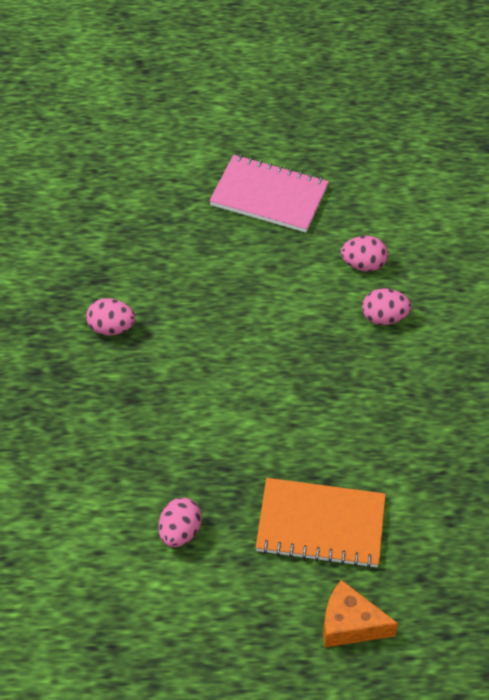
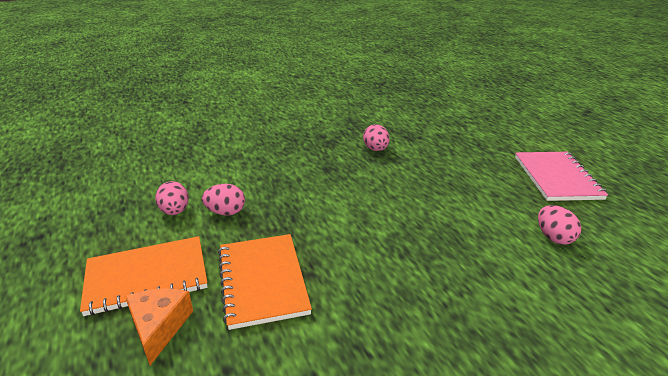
camera: 70 degrees right, 20 degrees down
pink egg [362,288,412,325] -> pink egg moved to [155,181,189,215]
none -> orange notebook [80,236,207,316]

